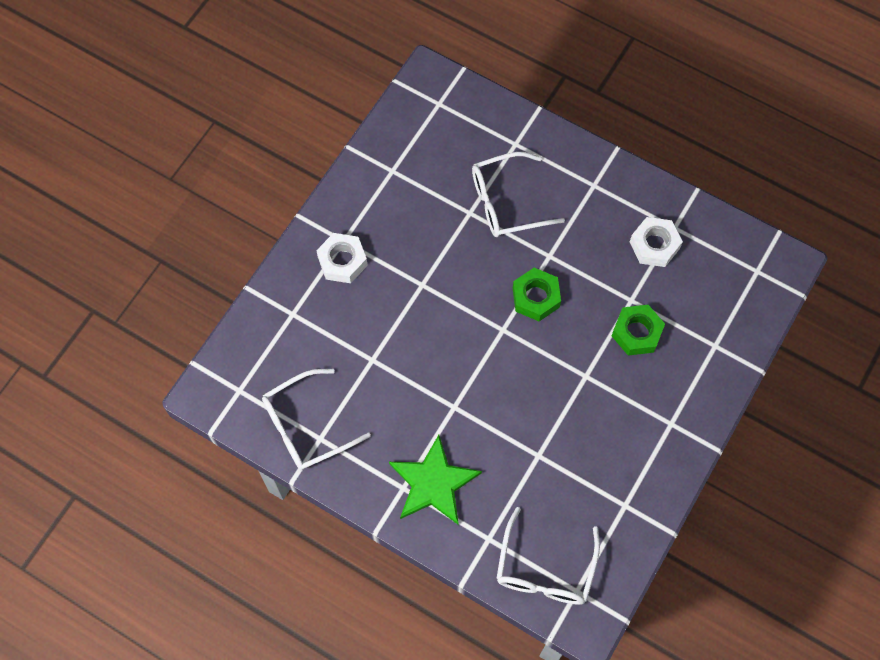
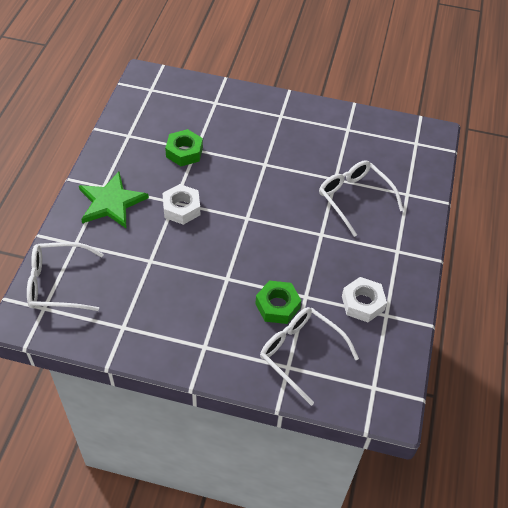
camera: 70 degrees right, 15 degrees down
white glasses [262,369,371,470] -> white glasses moved to [260,307,359,406]
white nut [316,233,368,283] -> white nut moved to [162,184,200,225]
green nut [513,268,561,321] -> green nut moved to [165,129,203,166]

